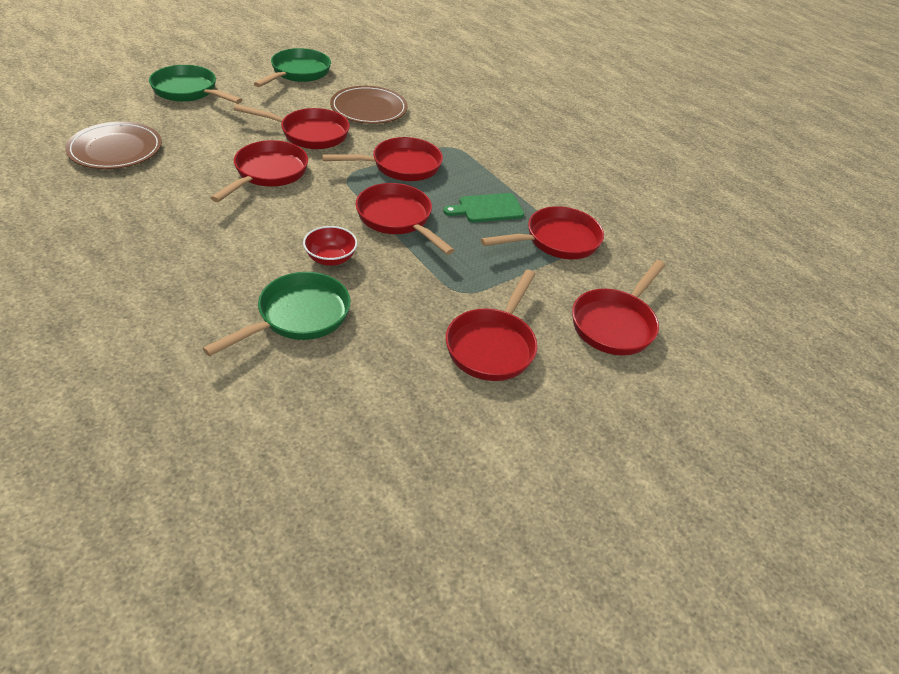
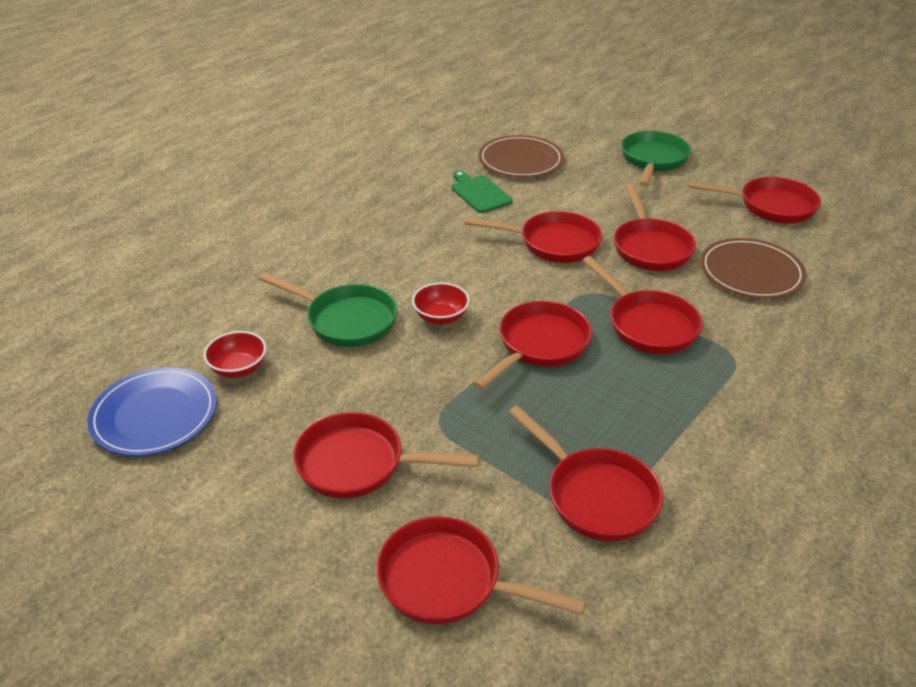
camera: 80 degrees right, 5 degrees down
green pan [254,48,331,87] -> red pan [687,177,821,223]
green cutting board [443,193,524,223] -> green cutting board moved to [452,171,513,213]
none -> blue plate [87,367,217,456]
none -> red bowl [204,331,266,378]

